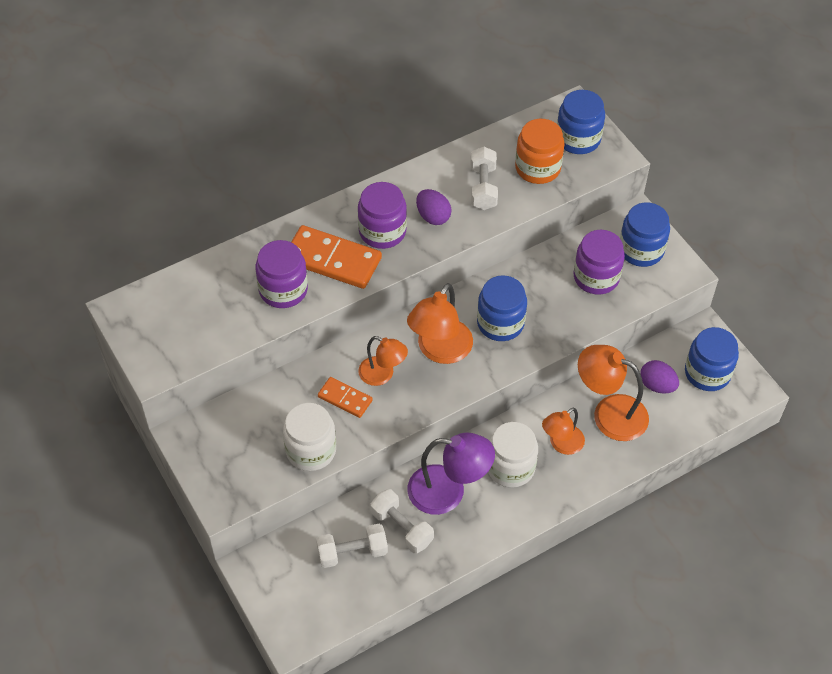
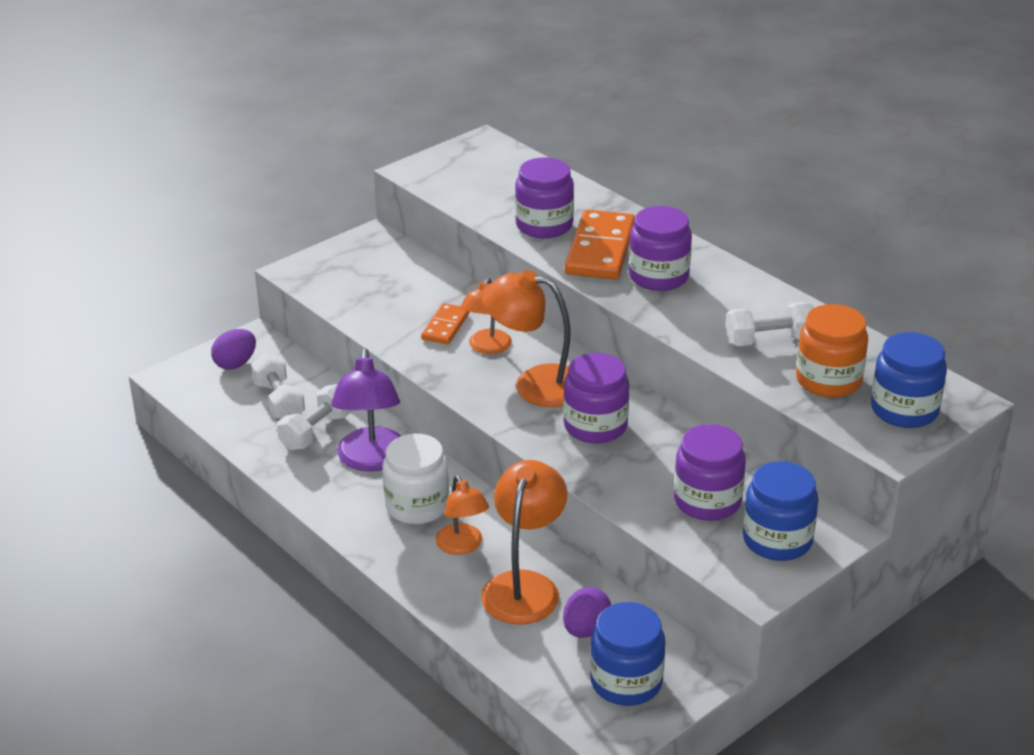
camera: 80 degrees right, 20 degrees down
white jar [283,403,336,471] -> none
purple egg [416,189,452,225] -> purple egg moved to [211,329,256,370]
blue jar [477,275,527,341] -> purple jar [563,353,629,443]
orange lamp [542,407,585,455] -> orange lamp turned 150 degrees counterclockwise [435,475,489,555]

